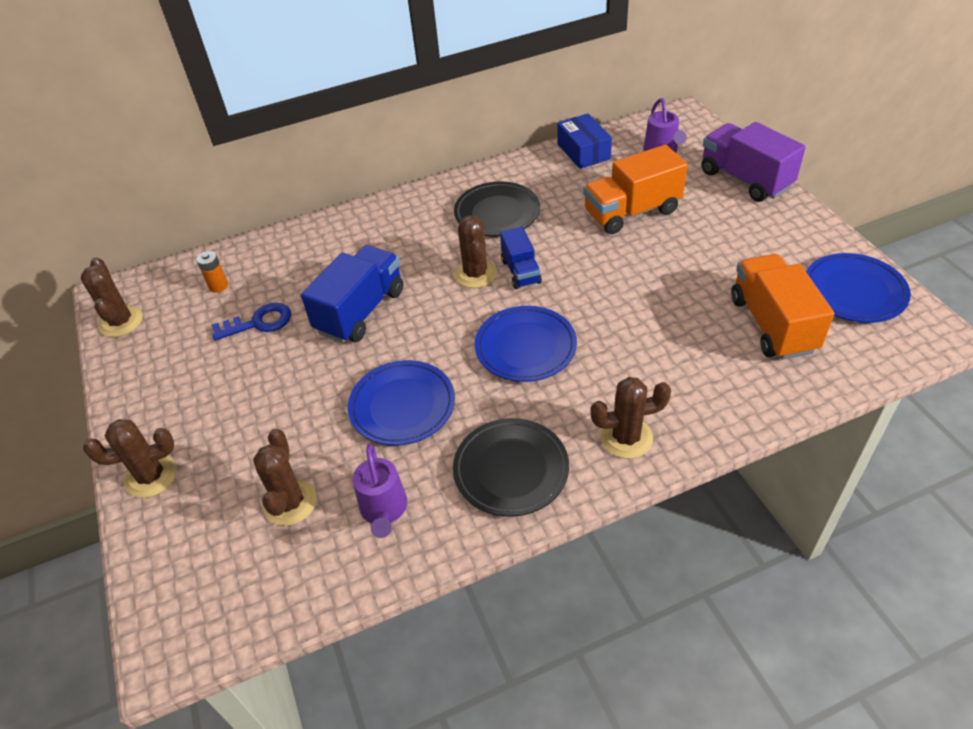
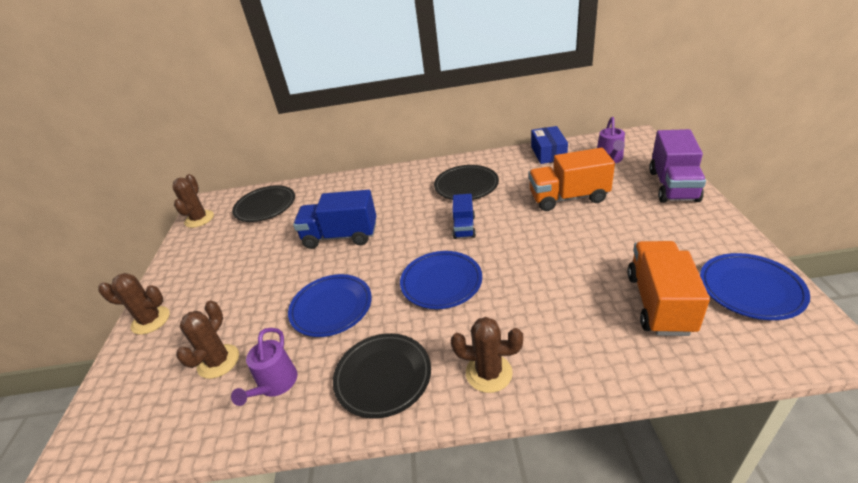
camera: 20 degrees right, 10 degrees down
orange battery [196,251,228,293] -> black plate [232,185,295,222]
blue key [212,303,291,341] -> none
blue truck [301,245,403,343] -> blue truck turned 135 degrees counterclockwise [293,190,376,249]
brown cactus [454,215,497,288] -> none
purple truck [701,122,806,202] -> purple truck turned 150 degrees counterclockwise [649,129,706,202]

